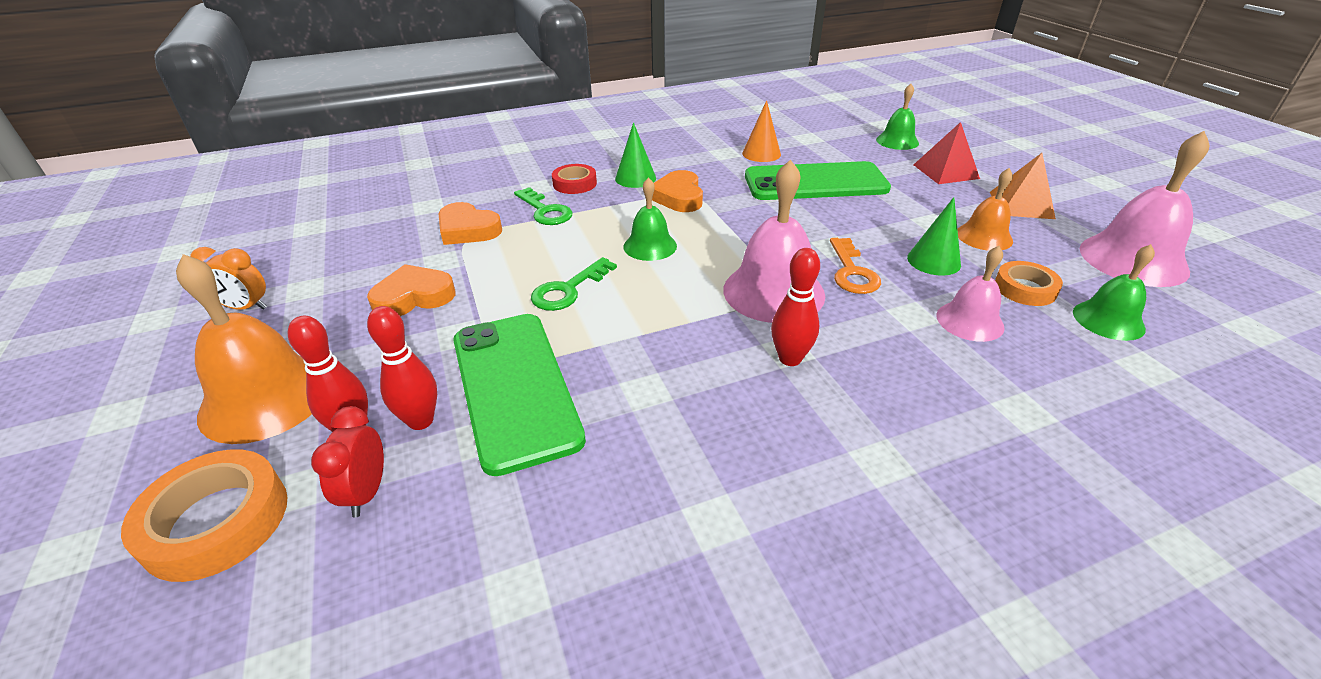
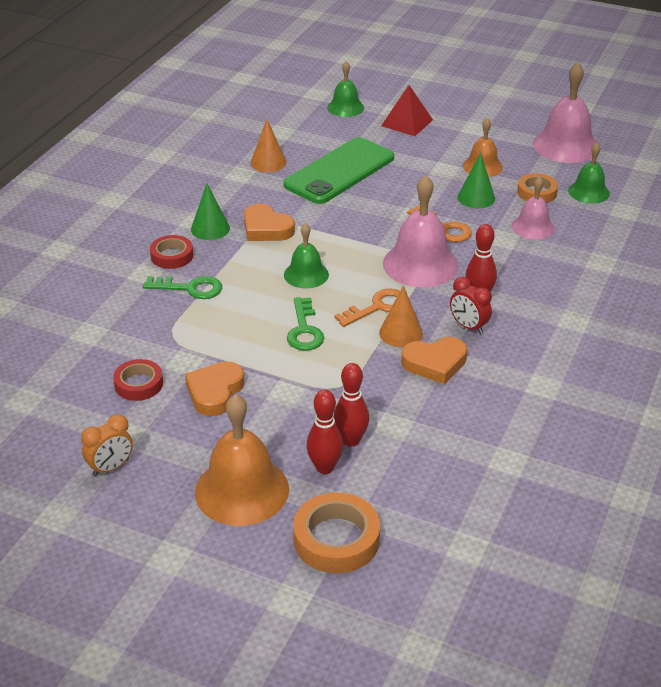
camera: 45 degrees left, 0 degrees up
red clock [311,406,384,518] -> red clock moved to [450,277,492,334]
orange heart [439,202,502,245] -> orange heart moved to [401,337,467,384]
green phone [453,314,586,476] -> none
orange pyramid [990,153,1056,219] -> none
none -> red tape [113,359,163,401]
none -> orange key [334,289,400,327]
none -> orange cone [379,285,423,348]

